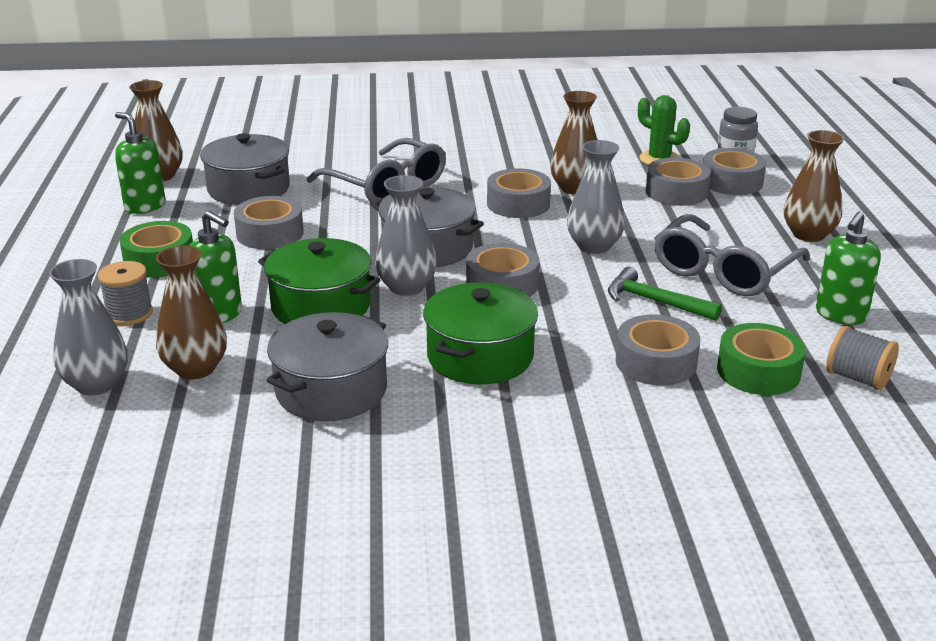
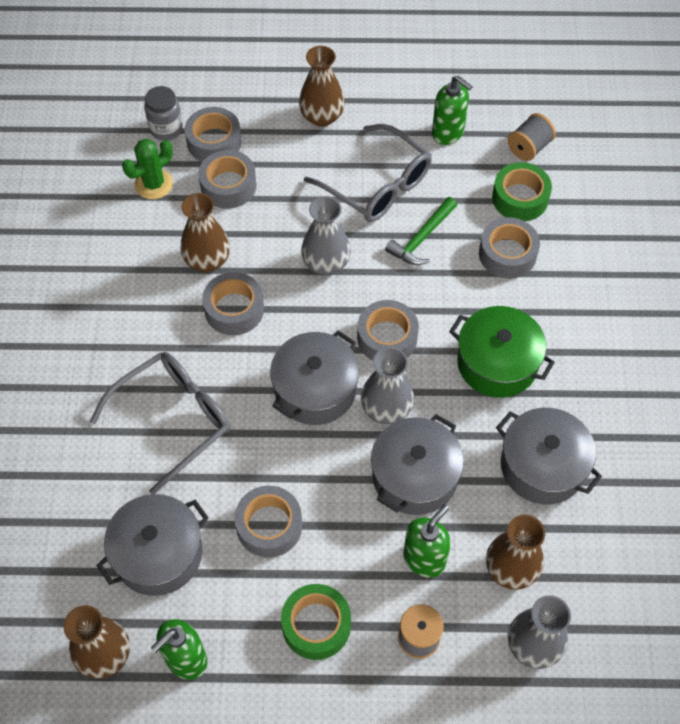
camera: 85 degrees left, 30 degrees up
green pot [258,238,381,324] -> grey pot [371,414,464,515]

